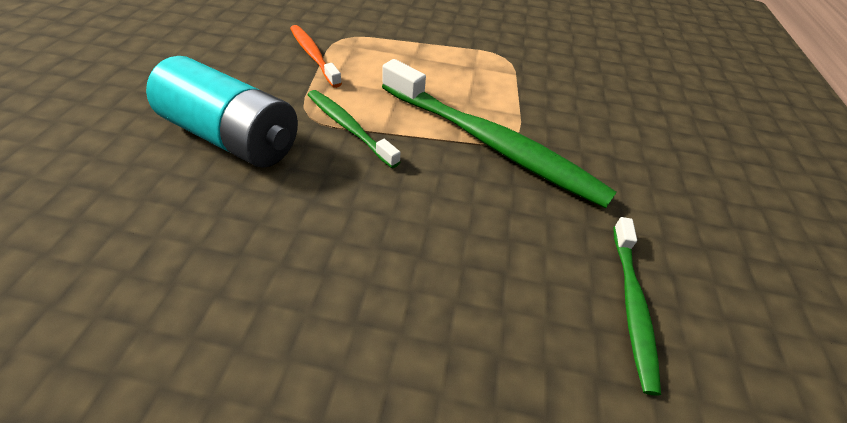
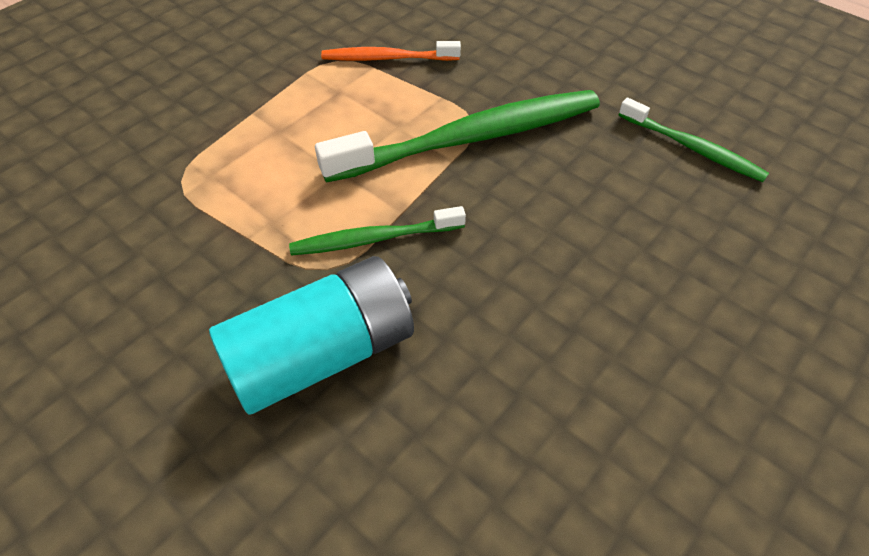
camera: 55 degrees left, 5 degrees up
orange toothbrush [290,25,342,88] -> orange toothbrush moved to [321,41,461,61]

